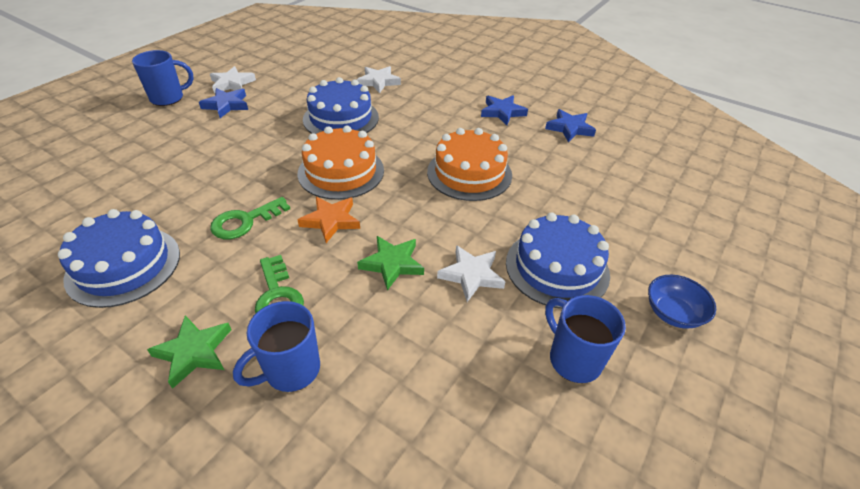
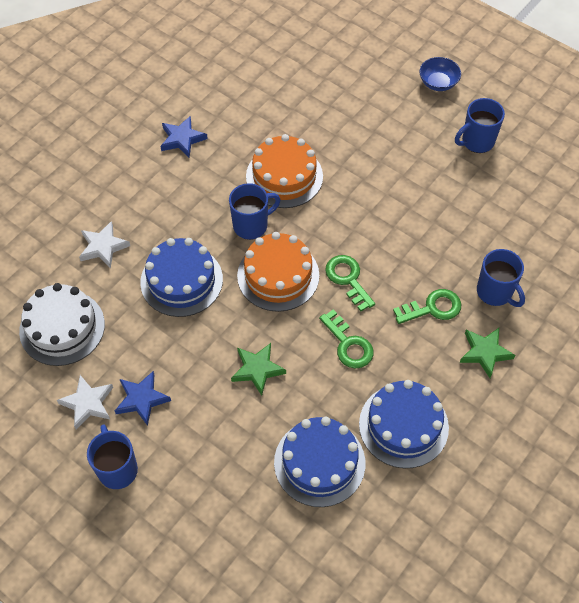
camera: 85 degrees left, 15 degrees up
orange star [298,197,360,243] -> green key [325,255,375,311]
green star [357,236,424,291] -> green star moved to [231,343,286,395]
white star [437,245,505,302] -> none
blue cake [506,212,610,309] -> blue cake moved to [274,417,365,507]
blue star [545,109,596,142] -> none
none -> white cake [19,283,105,366]
none -> blue mug [229,183,280,240]

